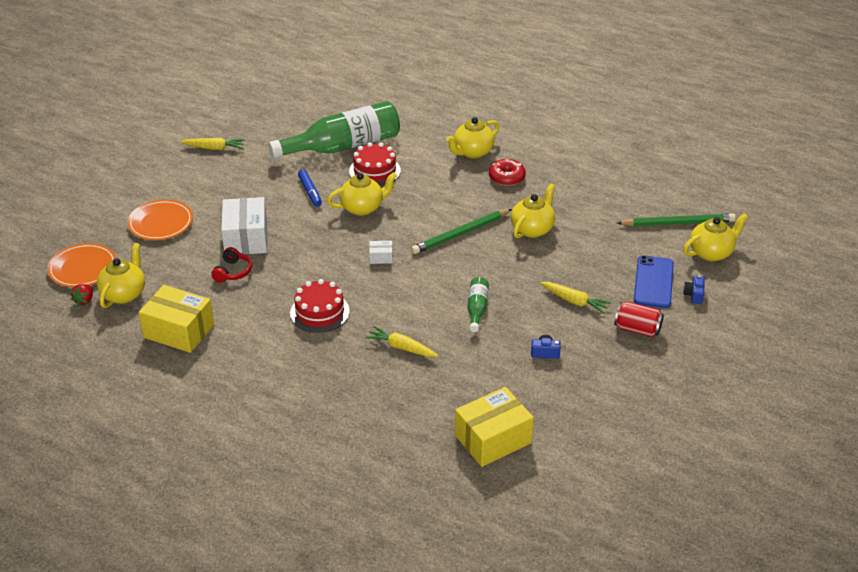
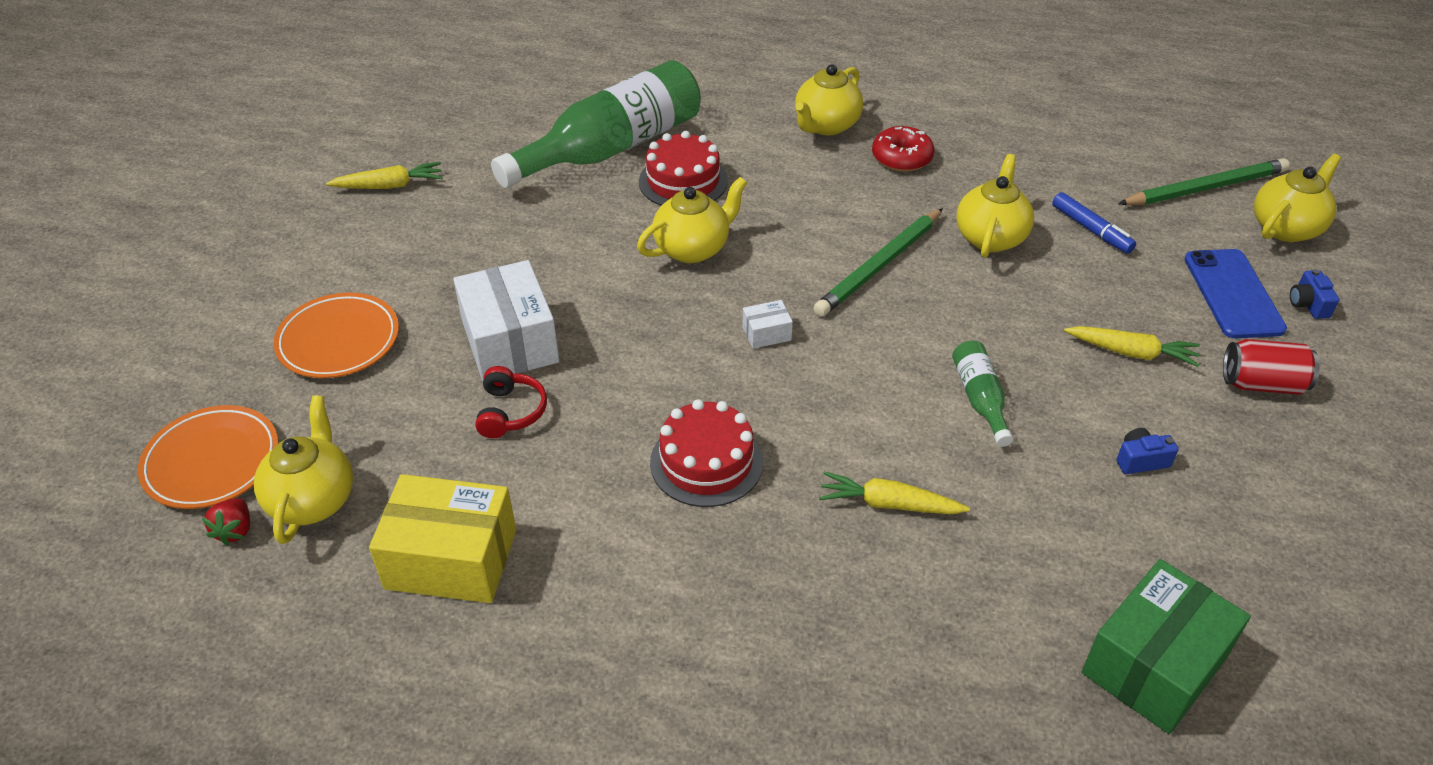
camera: 15 degrees left, 5 degrees up
blue marker [298,169,322,207] -> blue marker moved to [1052,192,1136,254]
yellow box [455,387,534,467] -> green box [1082,559,1251,734]

